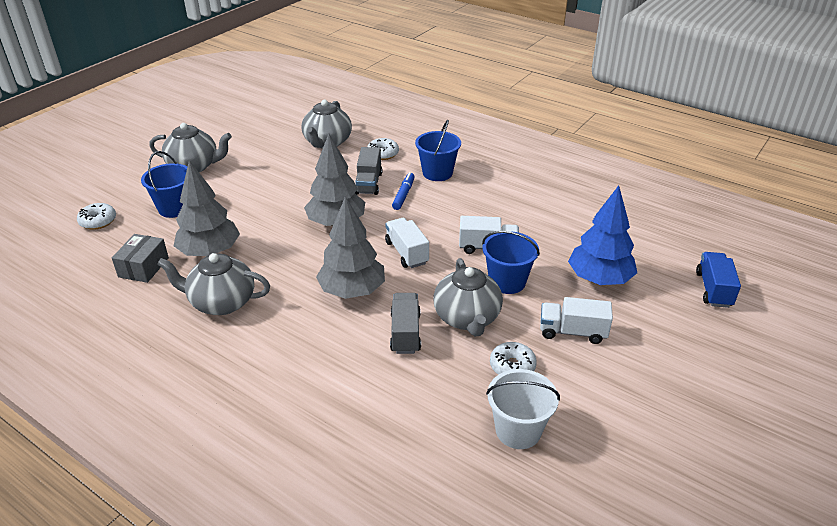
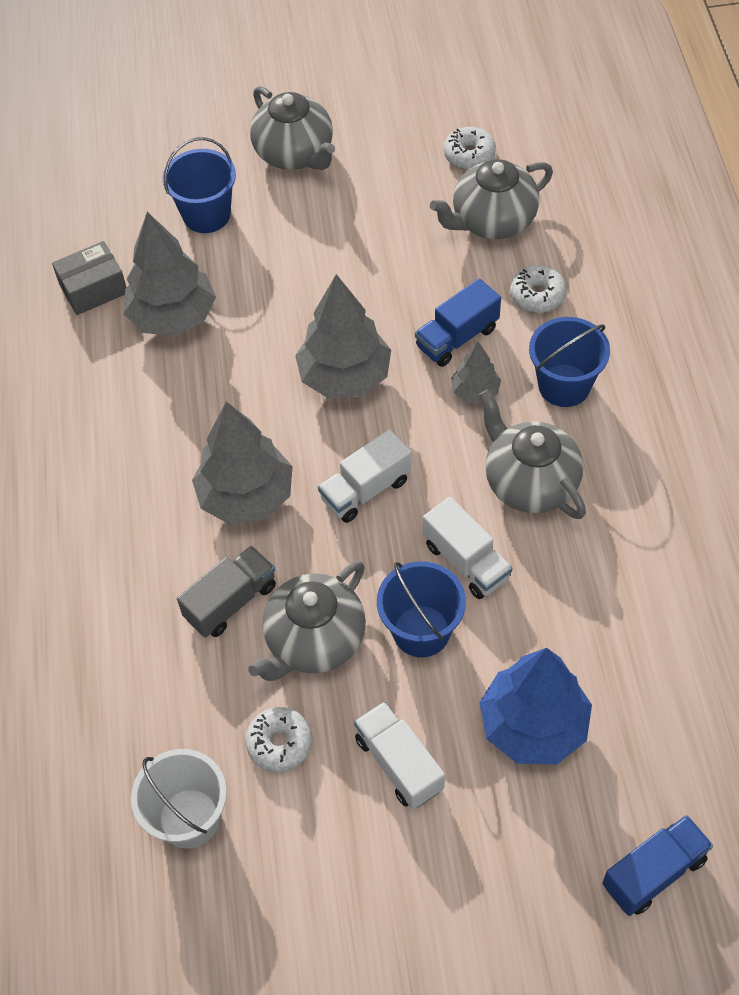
camera: 50 degrees right, 20 degrees up
white donut [77,203,116,230] -> white donut moved to [444,127,496,170]
grey teapot [157,253,270,315] -> grey teapot moved to [479,390,586,519]
grey truck [355,147,382,195] -> blue truck [415,279,501,367]
white truck [385,218,429,268] -> white truck turned 150 degrees counterclockwise [318,429,412,523]
blue marker [392,172,415,210] -> grey tree [451,341,501,403]

